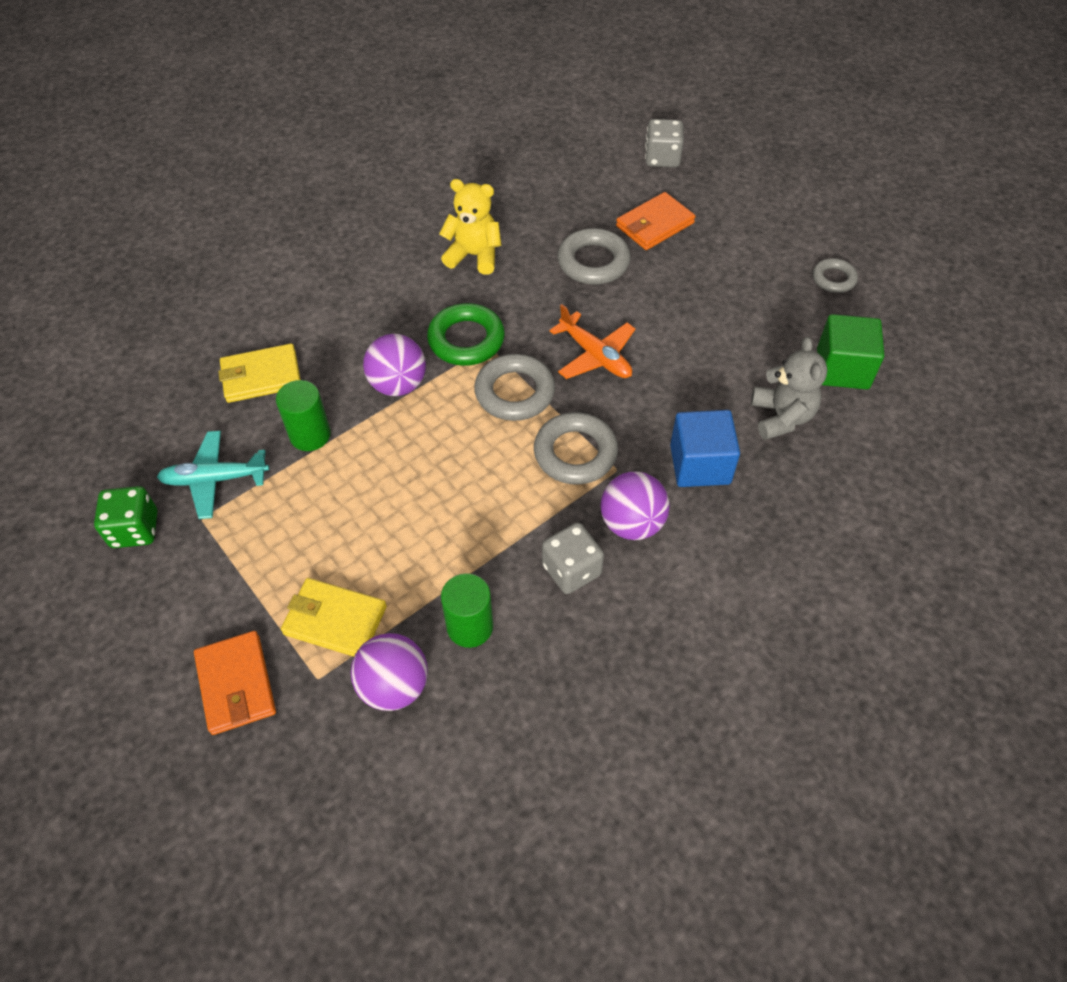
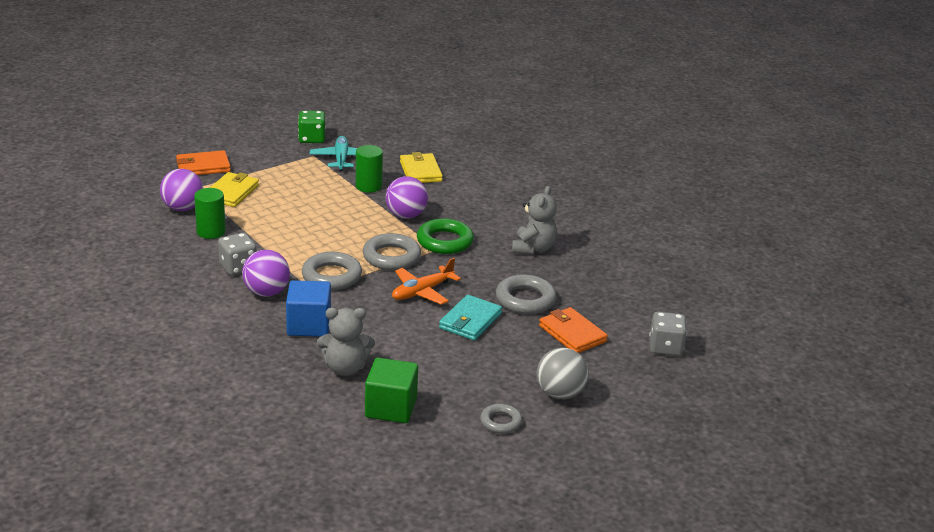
camera: 90 degrees right, 25 degrees down
yellow teddy bear [439,179,501,275] -> grey teddy bear [512,186,557,255]
none -> turquoise wallet [439,295,502,341]
none -> grey ball [537,348,588,399]

